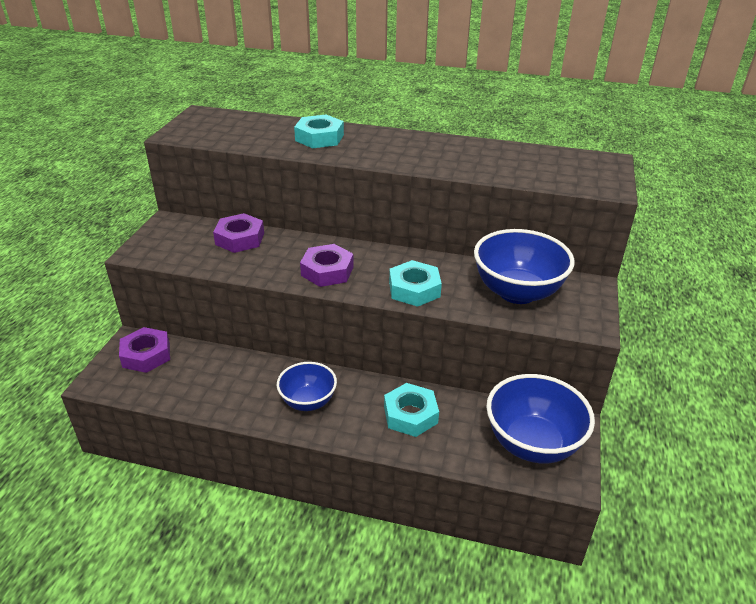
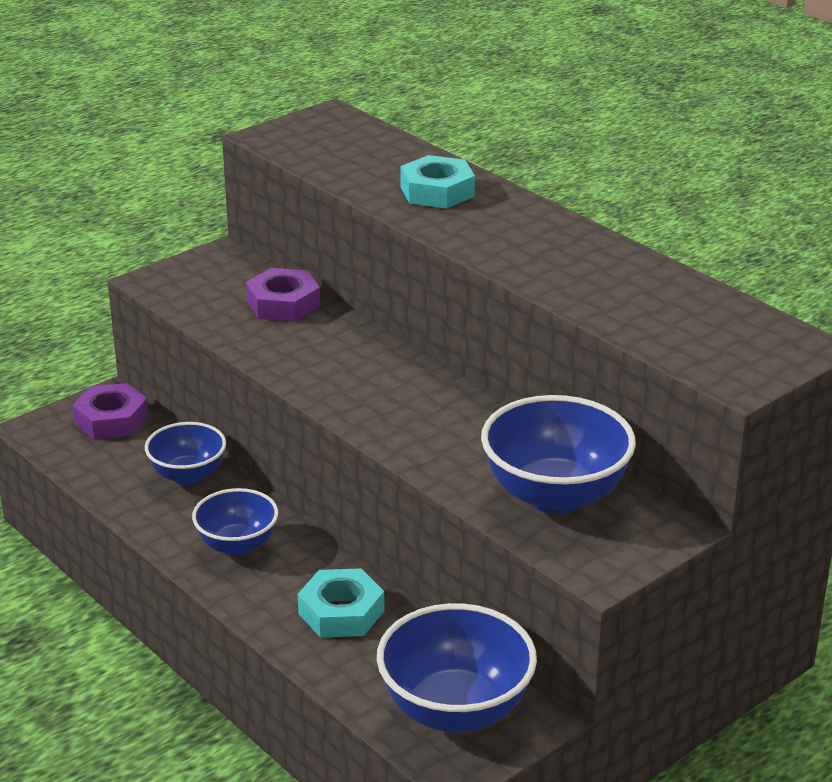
camera: 35 degrees right, 5 degrees down
purple nut [300,244,354,287] -> none
turquoise nut [389,260,442,307] -> none
none -> blue bowl [145,422,226,485]

